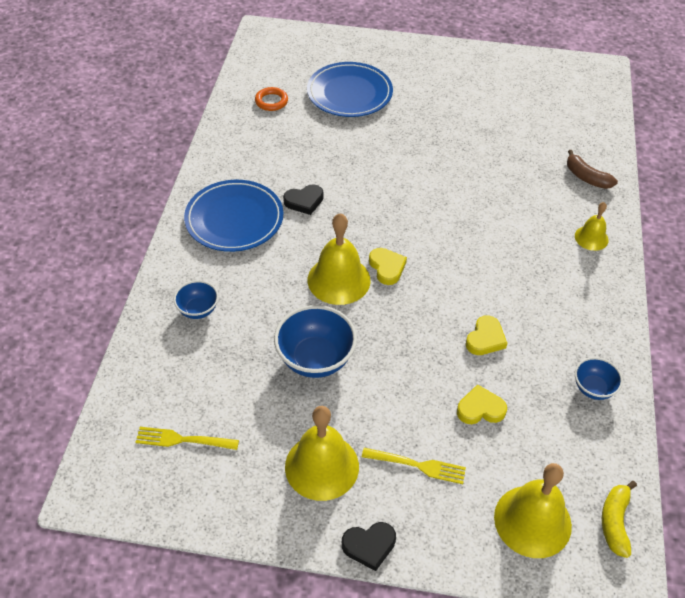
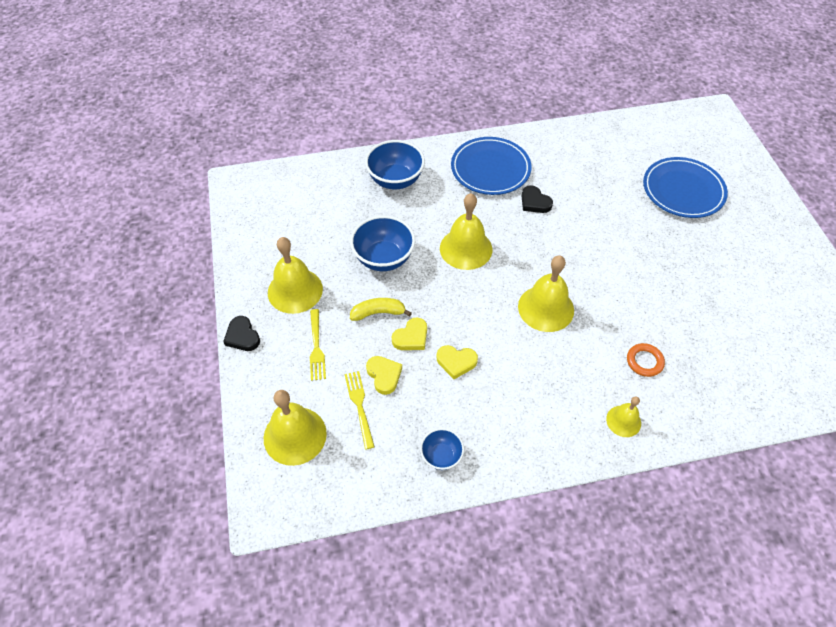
camera: 70 degrees right, 5 degrees up
yellow fork [135,427,239,450] -> yellow fork moved to [345,371,374,449]
blue bowl [174,280,219,319] -> blue bowl [365,140,425,189], size x1.76
orange ring [255,87,288,111] -> orange ring moved to [627,343,665,377]
yellow heart [369,248,407,285] -> yellow heart moved to [392,318,427,350]
brown banana [567,150,618,189] -> none
yellow banana [602,481,637,558] -> yellow banana moved to [350,298,412,321]
none -> yellow bell [518,255,574,332]

